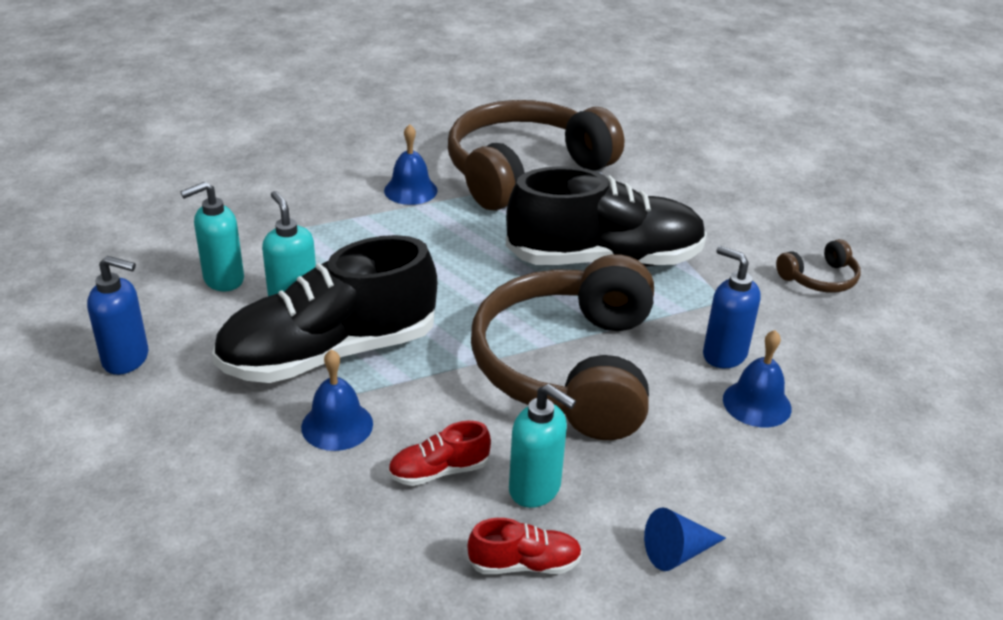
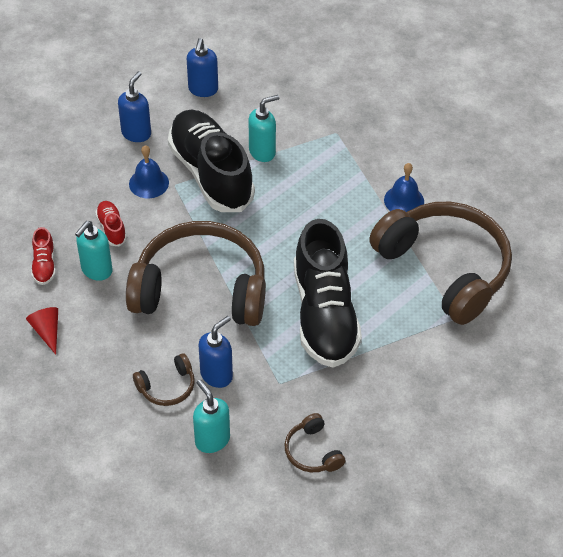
camera: 90 degrees right, 15 degrees up
turquoise soap dispenser [180,182,244,291] -> turquoise soap dispenser moved to [193,380,230,453]
blue cone [644,507,726,571] -> red cone [26,307,58,355]
blue bell [723,330,792,428] -> brown headphones [133,353,195,406]
none -> blue soap dispenser [118,71,151,142]

